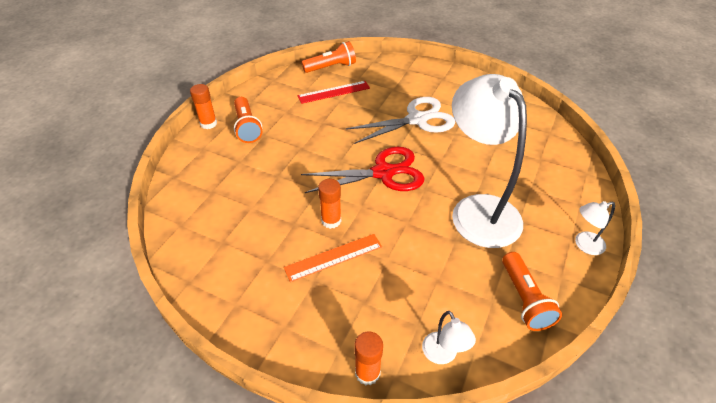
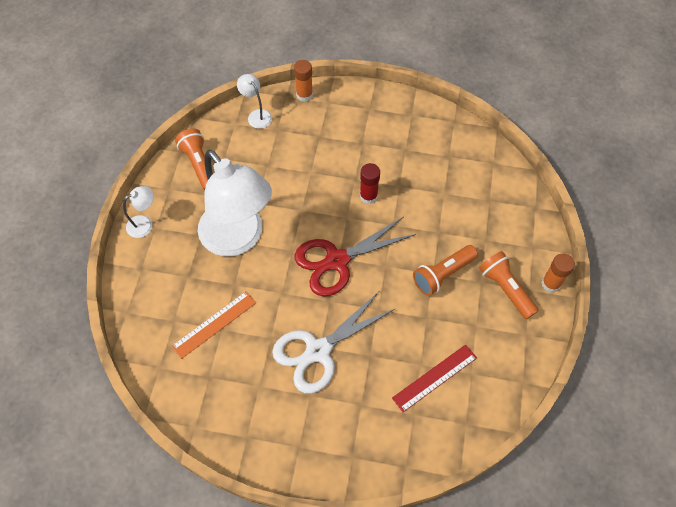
camera: 165 degrees right, 15 degrees up
orange ruler [284,234,382,282] -> orange ruler moved to [171,291,256,359]
orange flashlight [302,41,356,73] -> orange flashlight moved to [413,245,478,296]
orange glue stick [318,179,341,229] -> red glue stick [360,163,380,204]

